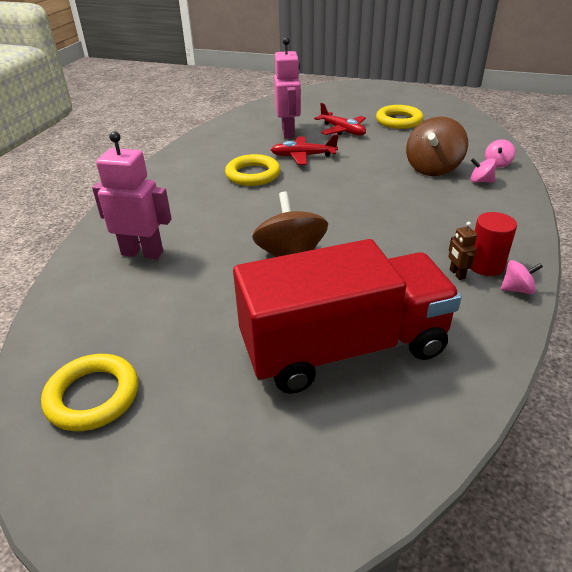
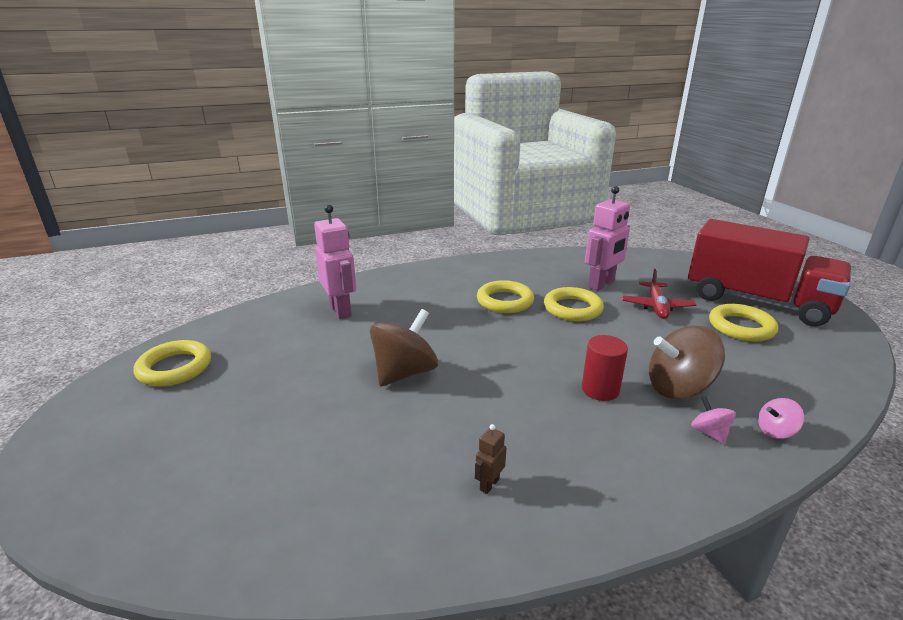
camera: 50 degrees right, 10 degrees down
red truck [233,239,462,394] -> red truck moved to [688,219,852,326]
red plane [271,135,338,165] -> yellow ring [544,287,604,321]
red cylinder [471,212,517,276] -> red cylinder moved to [582,335,628,401]
pink spinning top [501,260,543,294] -> none

